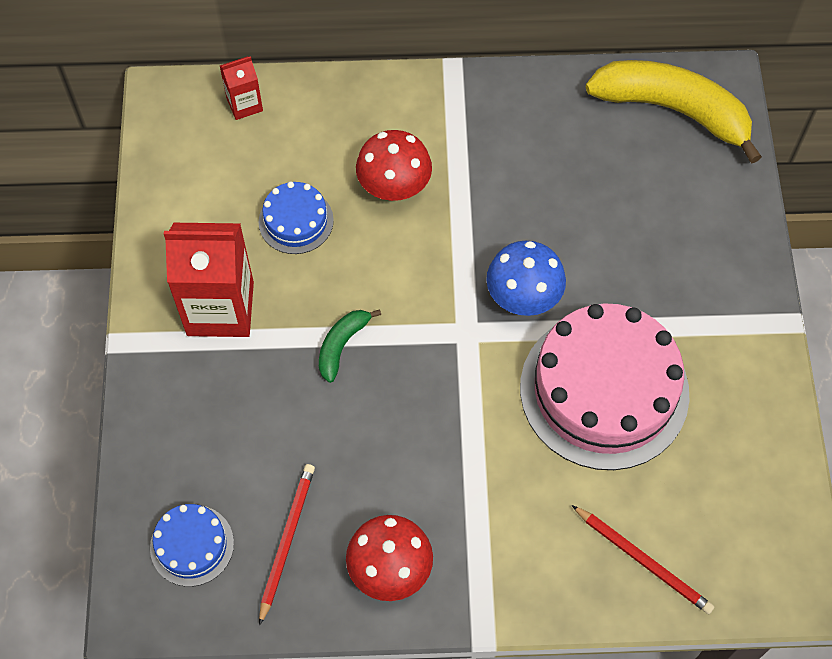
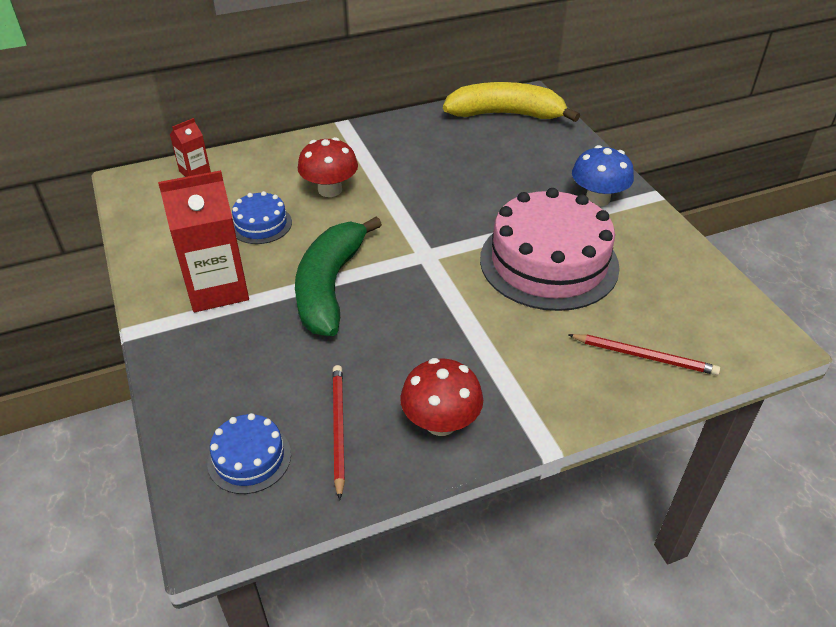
camera: 20 degrees left, 20 degrees down
green banana [319,309,381,383] -> green banana [295,216,382,336], size x2.17
blue mushroom [486,241,566,316] -> blue mushroom moved to [572,145,634,206]

